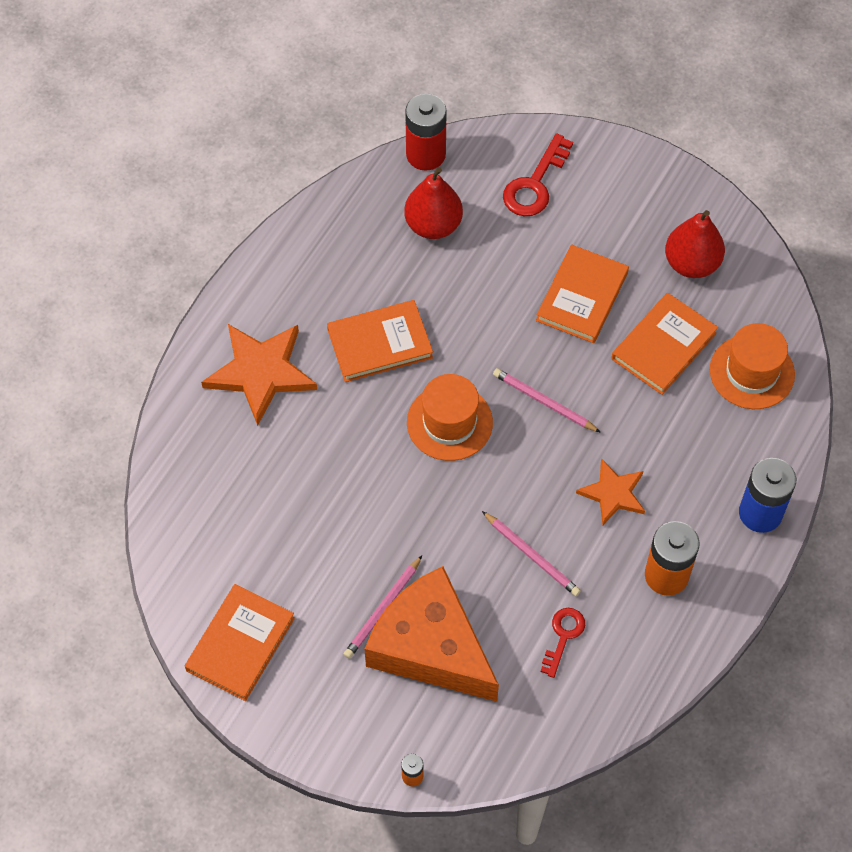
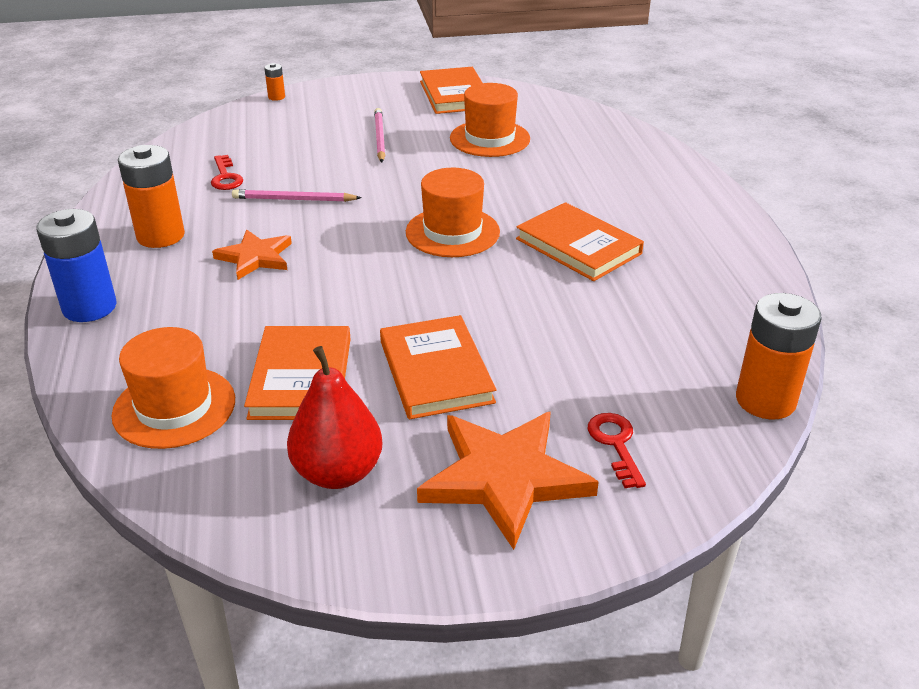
camera: 140 degrees right, 25 degrees down
orange star [201,324,317,426] -> orange star moved to [417,412,599,550]
orange book [327,300,433,382] -> orange book turned 75 degrees counterclockwise [516,202,644,281]
orange cheese [365,566,499,702] -> none
red pear [404,167,463,239] -> none
red battery [405,94,447,171] -> orange battery [736,293,822,419]
pink pencil [493,368,600,432] -> none
red key [503,133,573,216] -> red key [588,413,646,488], size x0.64
none -> orange hat [450,83,530,157]

